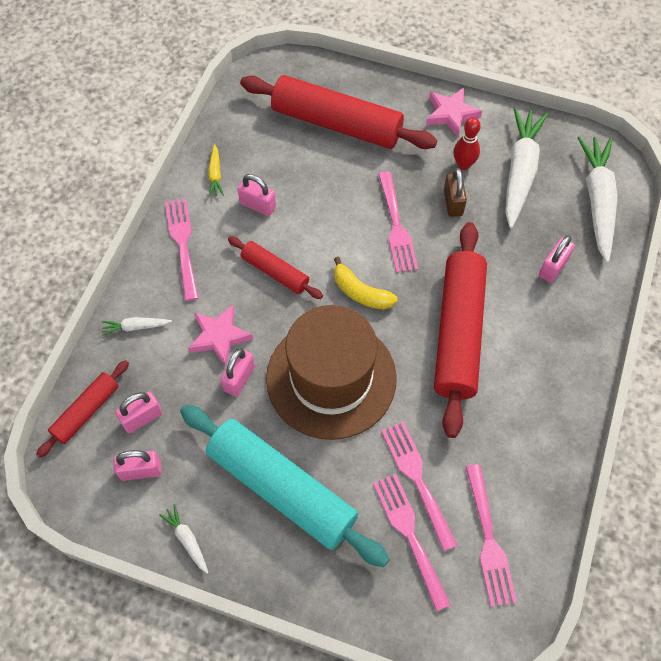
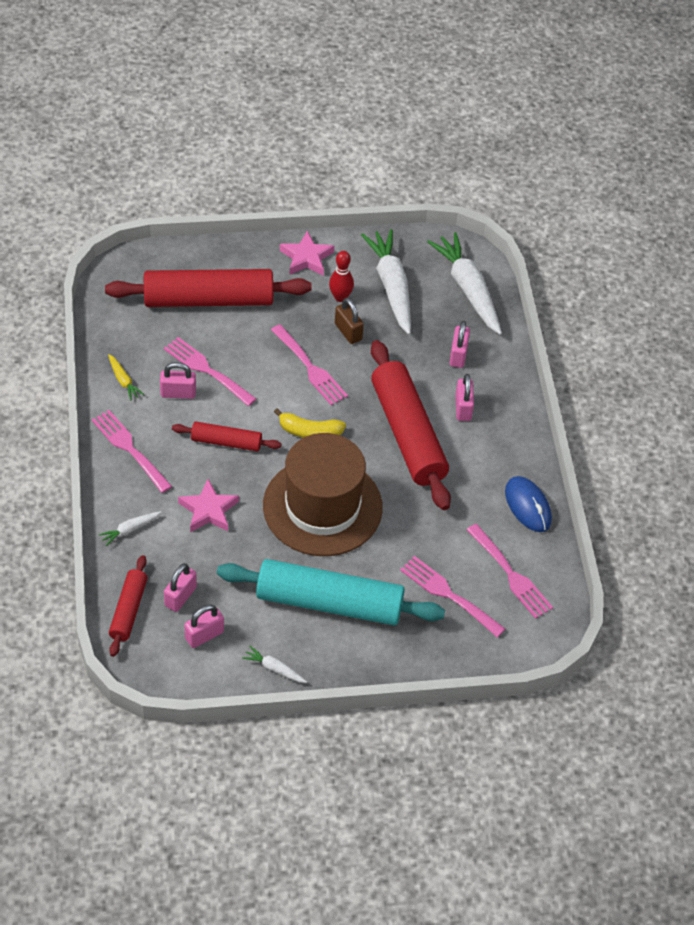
camera: 30 degrees left, 10 degrees down
pink padlock [220,348,255,396] -> pink padlock moved to [455,374,474,421]
pink fork [381,421,457,551] -> pink fork moved to [164,337,256,406]
none -> blue mouse [505,476,552,532]

